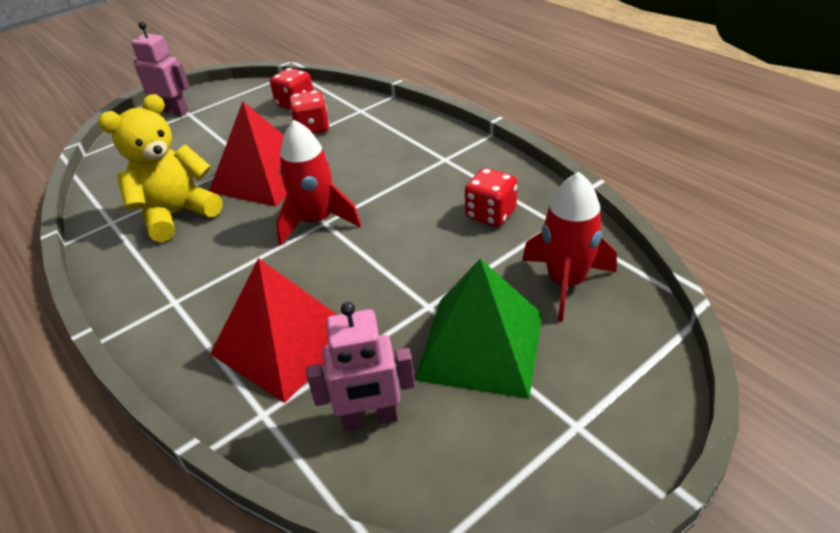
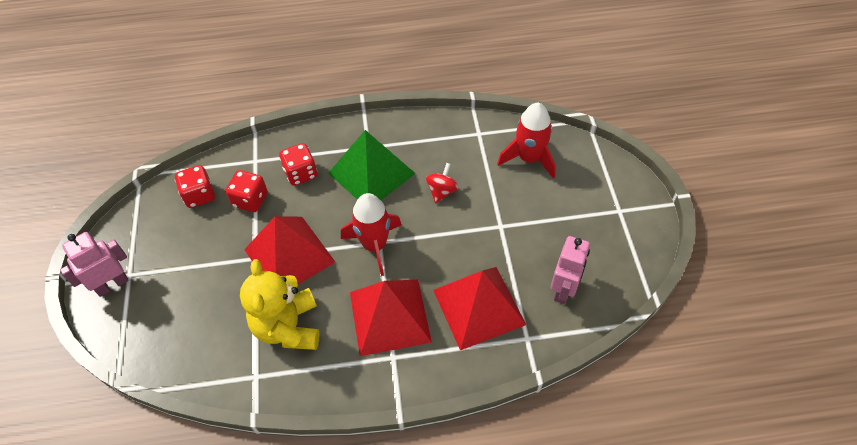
camera: 60 degrees left, 15 degrees up
green pyramid [415,259,542,399] -> green pyramid moved to [328,130,416,200]
red dice [465,168,517,227] -> red dice moved to [279,143,317,186]
none -> red pyramid [350,280,432,356]
none -> red spinning top [426,163,459,204]

